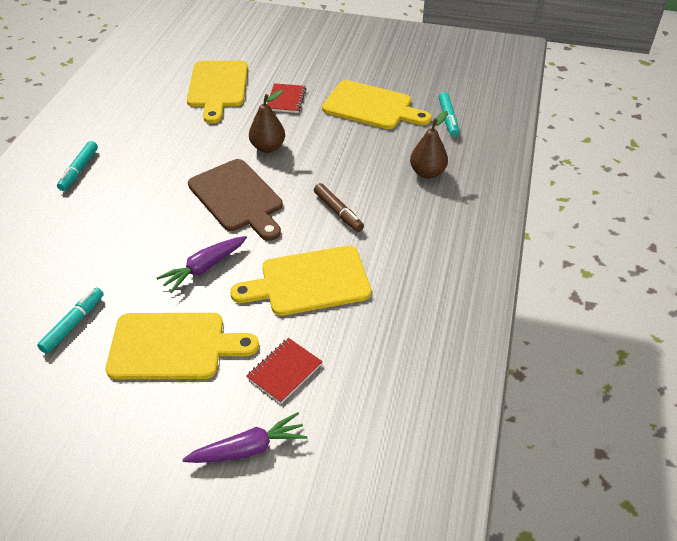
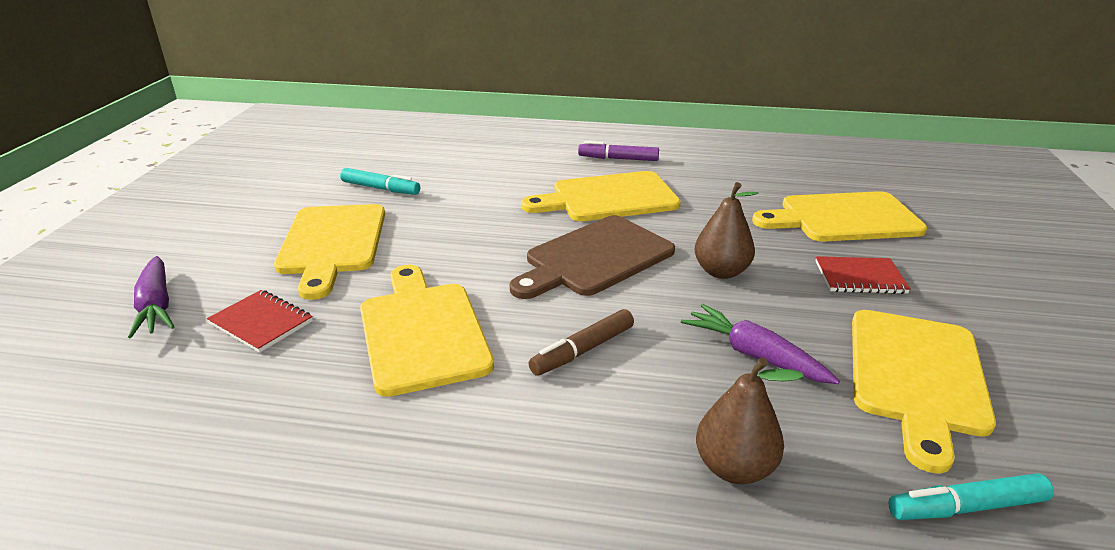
camera: 85 degrees right, 15 degrees down
turquoise marker [57,141,98,191] -> purple marker [578,141,659,161]
purple carrot [157,236,247,293] -> purple carrot moved to [681,304,840,384]
none -> yellow cutting board [522,171,681,221]

